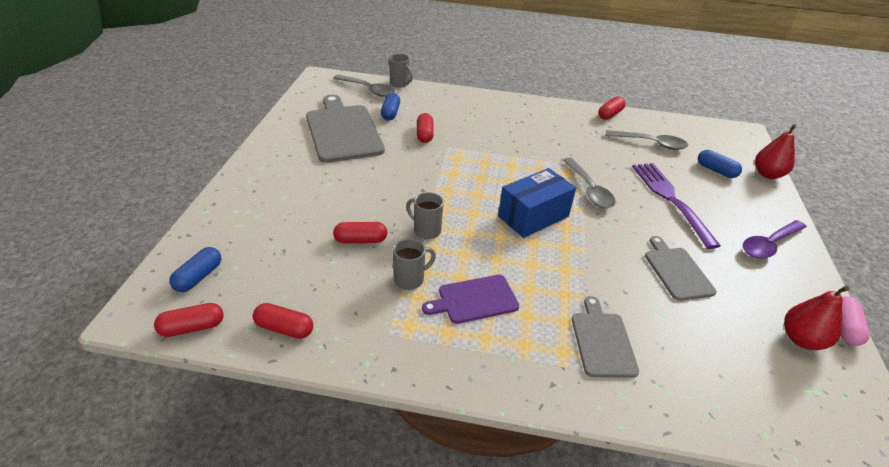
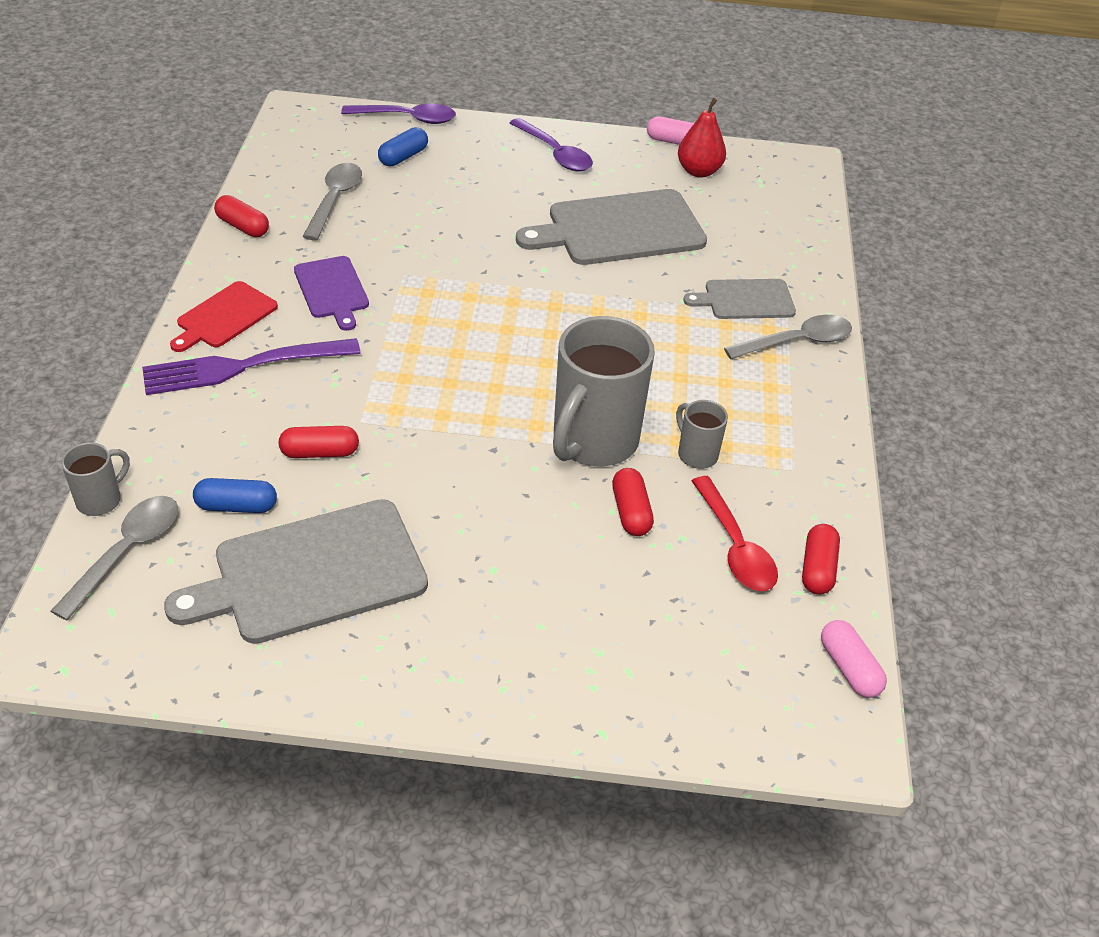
camera: 95 degrees left, 5 degrees up
red capsule [154,303,224,337] -> pink capsule [821,620,887,698]
blue capsule [169,247,221,292] -> none
grey mug [406,192,444,239] -> grey mug [553,316,655,467], size x2.14
purple cutting board [422,275,519,324] -> purple cutting board moved to [294,256,369,331]
blue box [498,168,576,238] -> none
grey spoon [563,158,616,208] -> grey spoon moved to [724,315,852,359]
purple fork [632,163,721,249] -> purple fork moved to [142,338,361,395]
grey cutting board [645,236,717,301] -> grey cutting board [516,189,707,265], size x1.80
red pear [755,124,796,179] -> purple spoon [341,104,456,124]
none -> red cutting board [170,281,278,352]
none -> red spoon [692,476,778,591]

